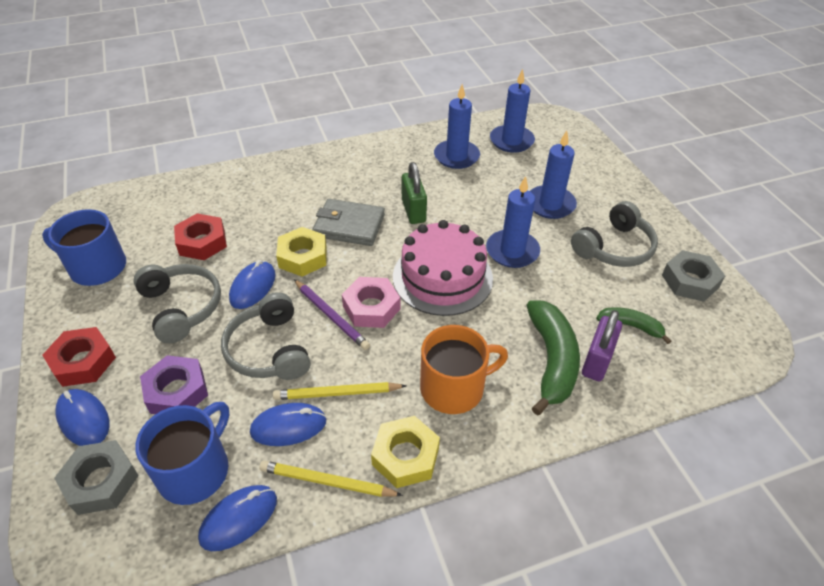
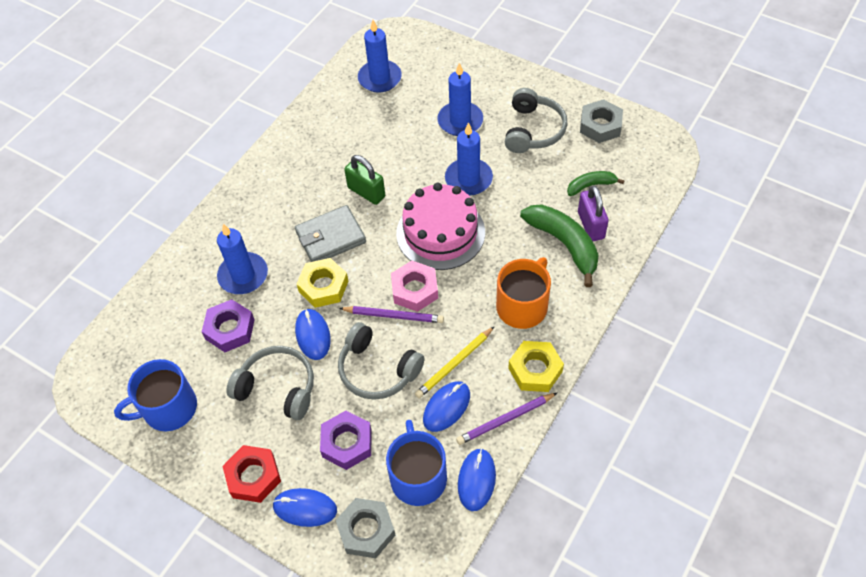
camera: 35 degrees left, 10 degrees up
red nut [174,213,227,260] -> purple nut [202,299,255,352]
yellow pencil [259,461,403,497] -> purple pencil [456,393,557,445]
blue candle [434,84,480,169] -> blue candle moved to [217,224,268,294]

